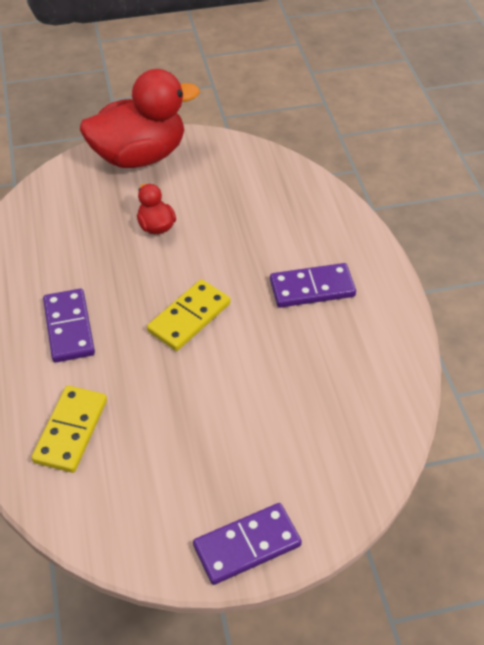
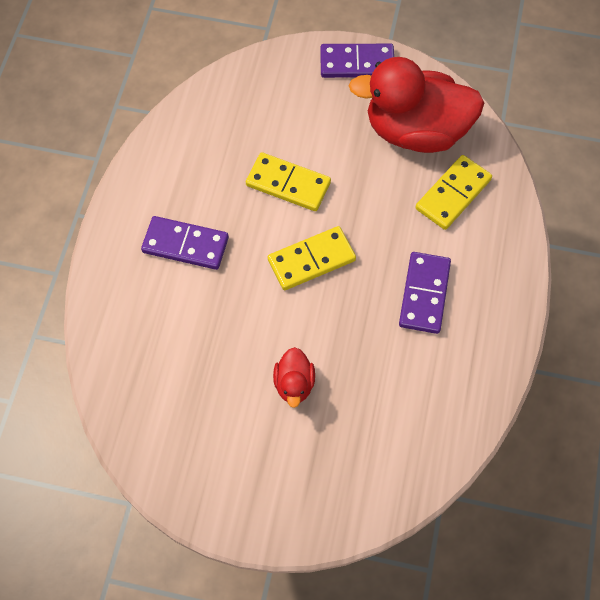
camera: 155 degrees left, 15 degrees up
red duck [80,69,200,168] -> red duck moved to [349,57,484,153]
none -> yellow domino [246,152,331,211]

